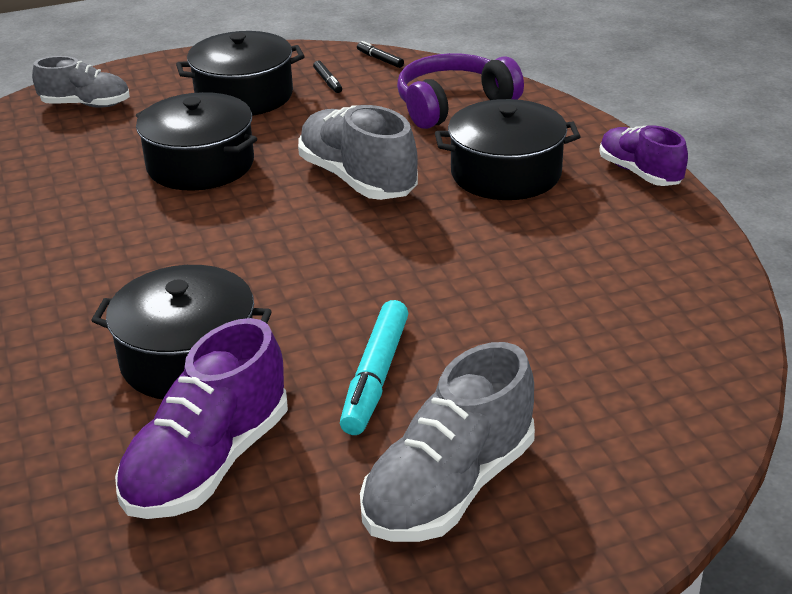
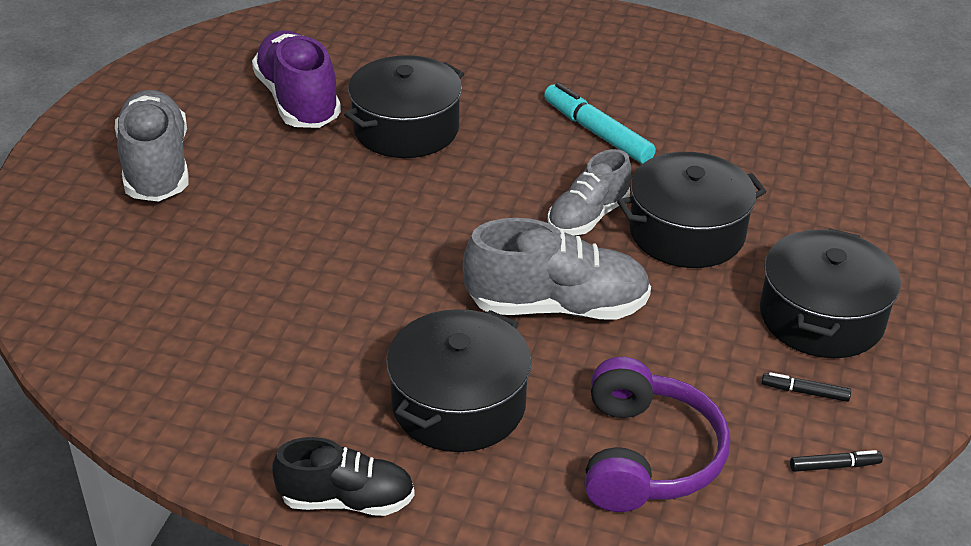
camera: 125 degrees right, 5 degrees up
grey shoe [32,56,130,108] -> grey shoe moved to [548,149,631,236]
turquoise marker [340,300,408,435] -> turquoise marker moved to [544,83,656,164]
purple shoe [599,125,688,186] -> black shoe [272,437,415,516]

